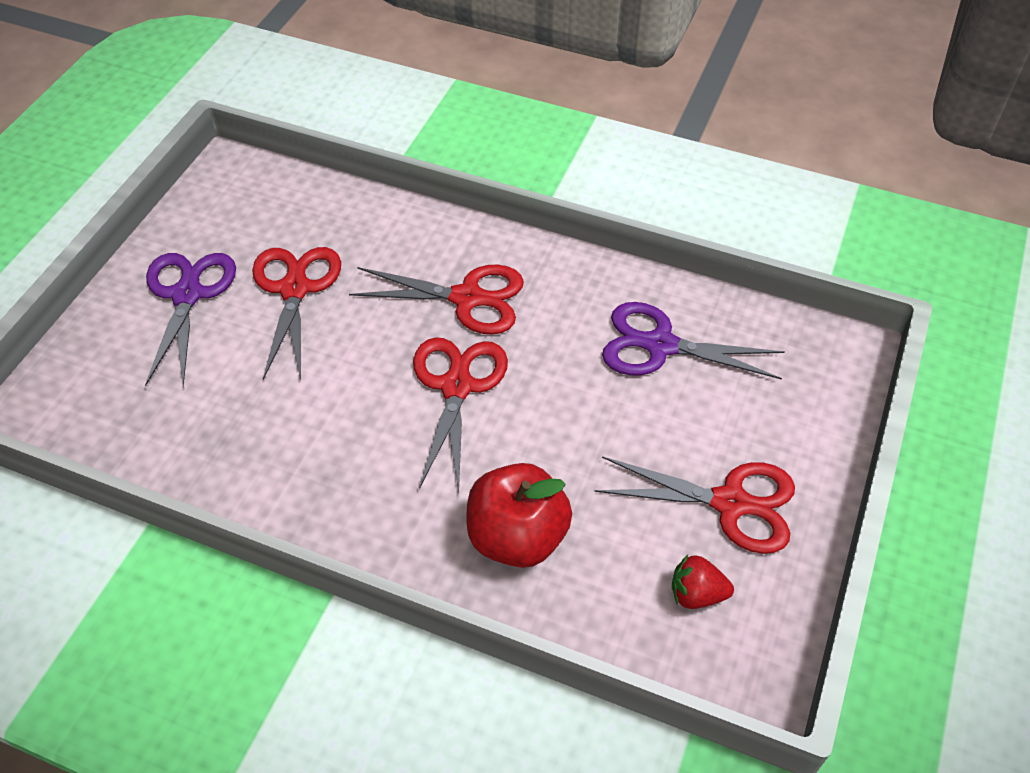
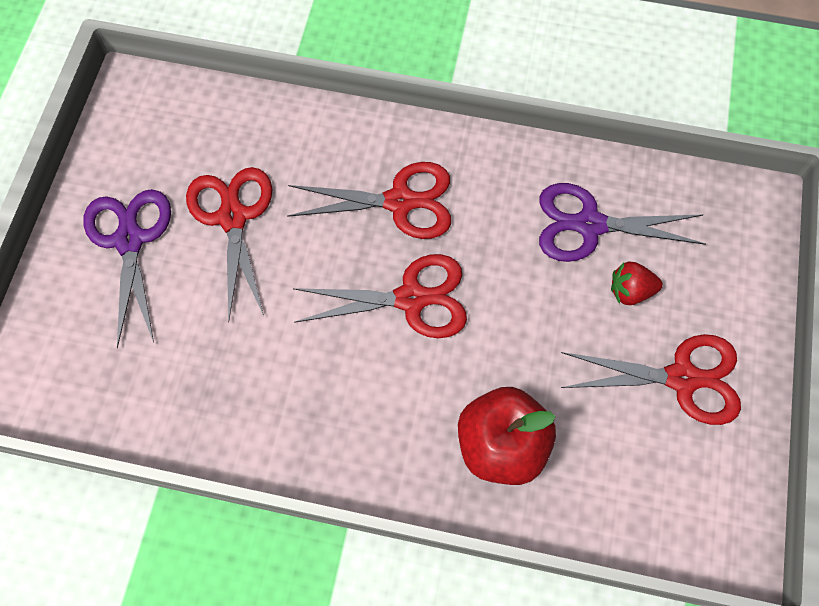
camera: 10 degrees left, 15 degrees up
red scissors [413,337,508,492] -> red scissors turned 90 degrees clockwise [293,254,467,338]
red strawberry [672,555,734,609] -> red strawberry moved to [611,262,663,305]

